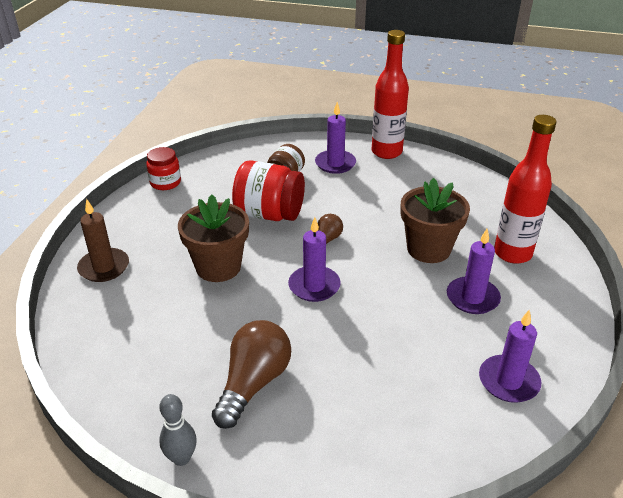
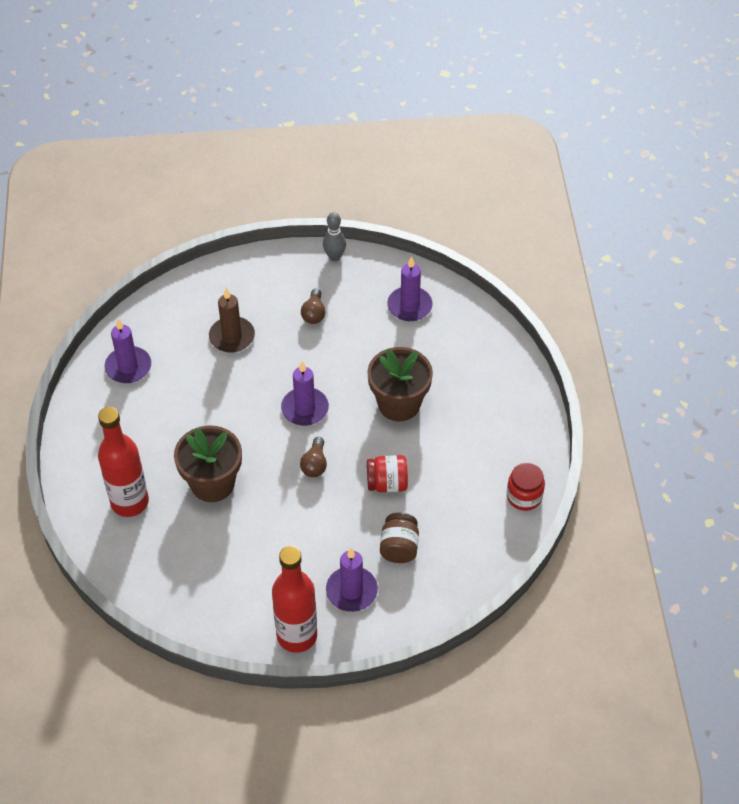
camera: 160 degrees right, 15 degrees up
brown candle [77,199,129,282] -> brown candle moved to [209,288,255,353]
brown light bulb [212,320,291,429] -> brown light bulb [301,288,325,324], size x0.54
red jar [232,160,305,221] -> red jar [367,455,408,492], size x0.61
purple candle [447,229,501,314] -> purple candle moved to [387,256,433,321]

